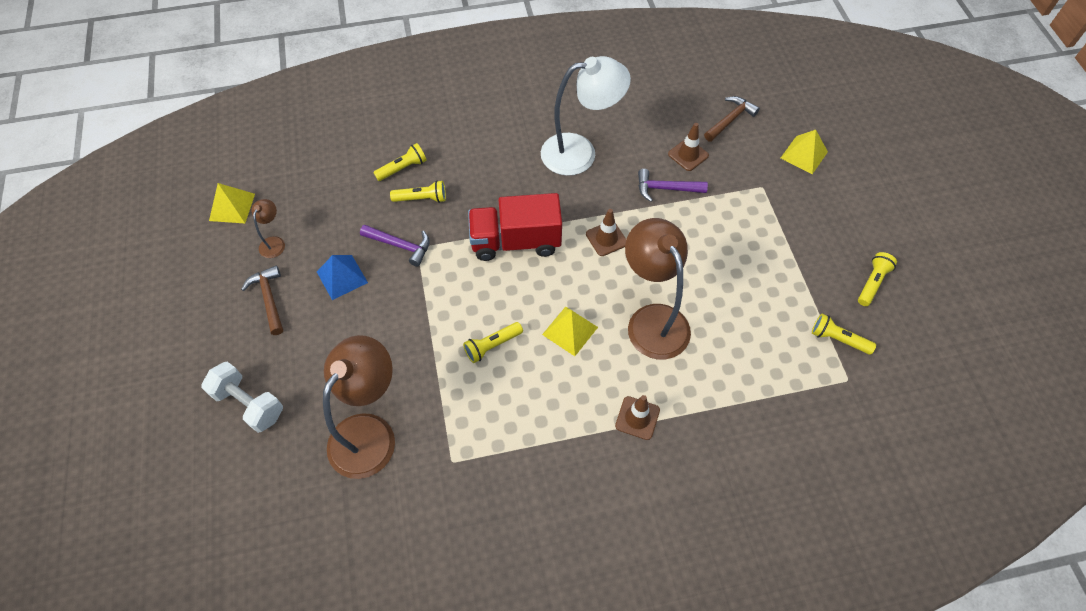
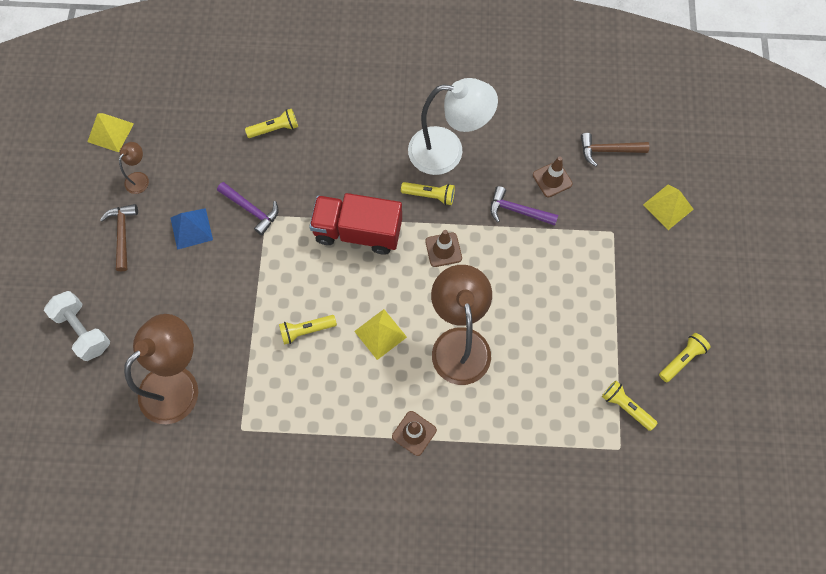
camera: 15 degrees right, 10 degrees up
yellow flashlight [390,180,446,203] -> yellow flashlight moved to [401,182,455,205]
brown hammer [704,96,760,142] -> brown hammer turned 150 degrees counterclockwise [581,133,649,166]

